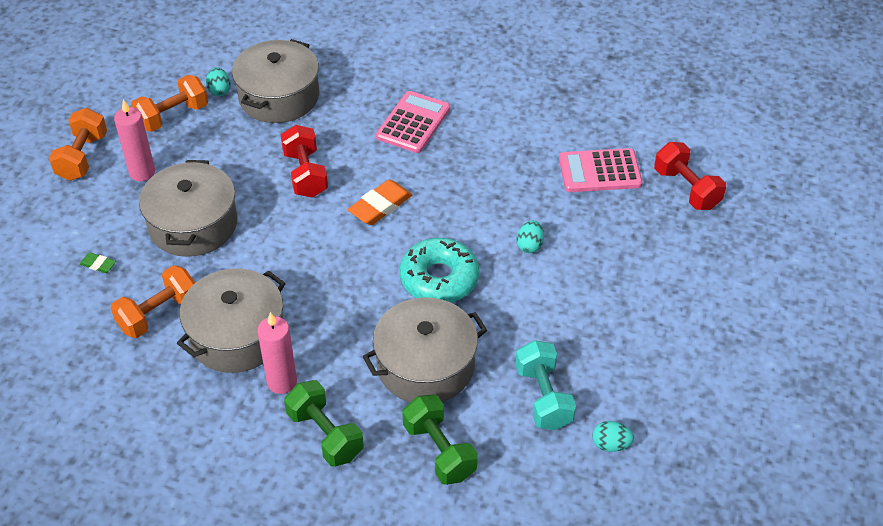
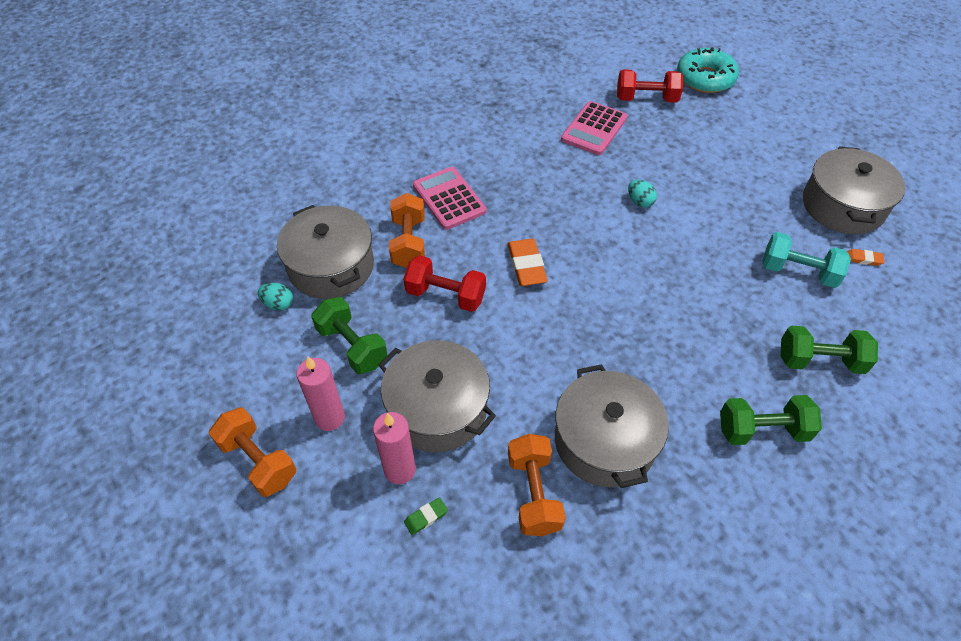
camera: 55 degrees left, 5 degrees up
orange dumbbell [131,75,208,132] -> orange dumbbell moved to [389,193,425,268]
pink candle [257,312,297,394] -> pink candle moved to [373,412,416,484]
grey pot [362,297,487,402] -> grey pot moved to [803,146,906,234]
turquoise donut [400,238,479,303] -> turquoise donut moved to [677,47,739,93]
turquoise egg [592,421,634,452] -> orange eraser [847,249,885,266]
none -> green dumbbell [311,297,387,374]

